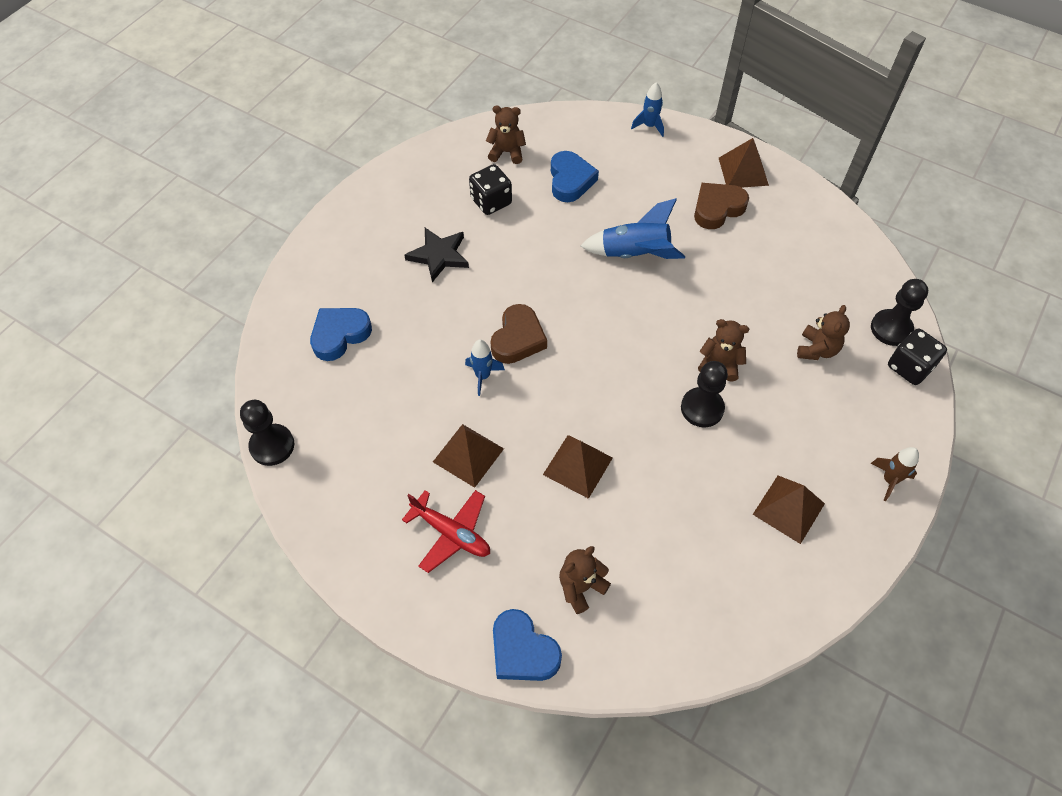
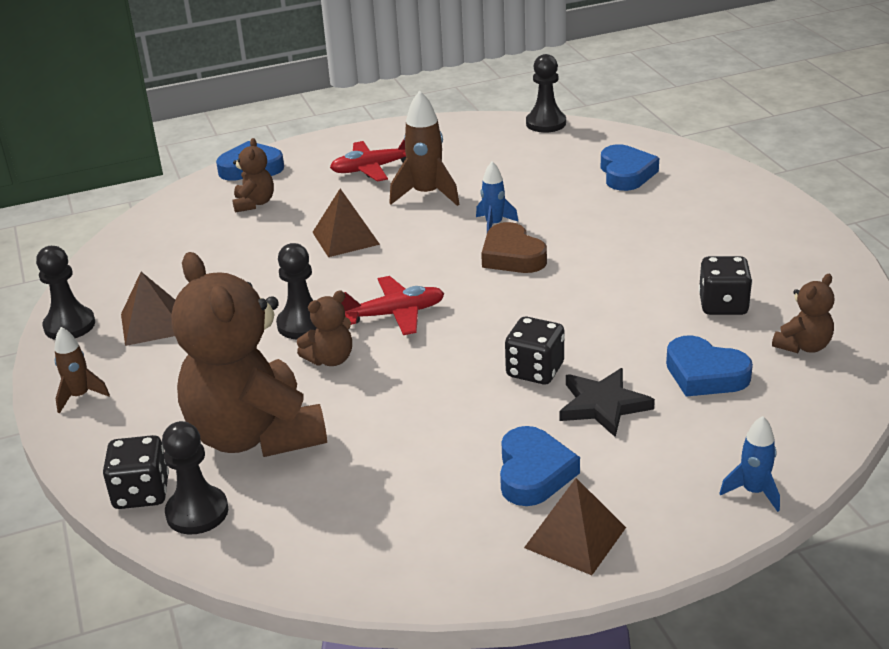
camera: 130 degrees right, 25 degrees down
black star [404,228,469,282] -> black star moved to [560,368,655,437]
brown pyramid [433,424,504,488] -> brown rocket [389,90,459,206]
blue rocket [581,198,685,259] -> black dice [505,317,565,384]
brown heart [694,183,749,229] -> blue heart [500,426,580,506]
brown teddy bear [797,305,850,360] -> brown teddy bear [171,252,327,457], size x2.33
none -> black pawn [36,246,95,340]
none -> red plane [341,276,445,335]

